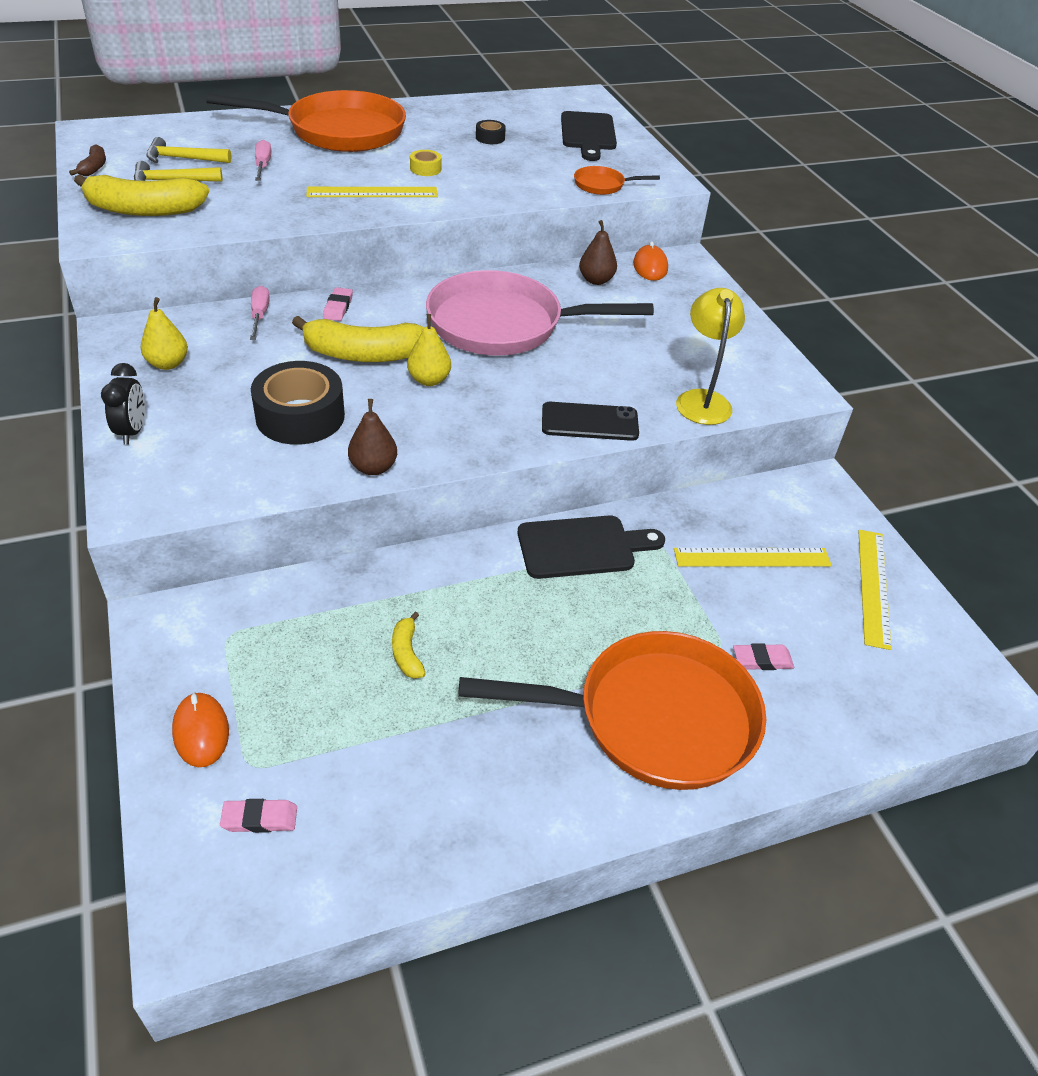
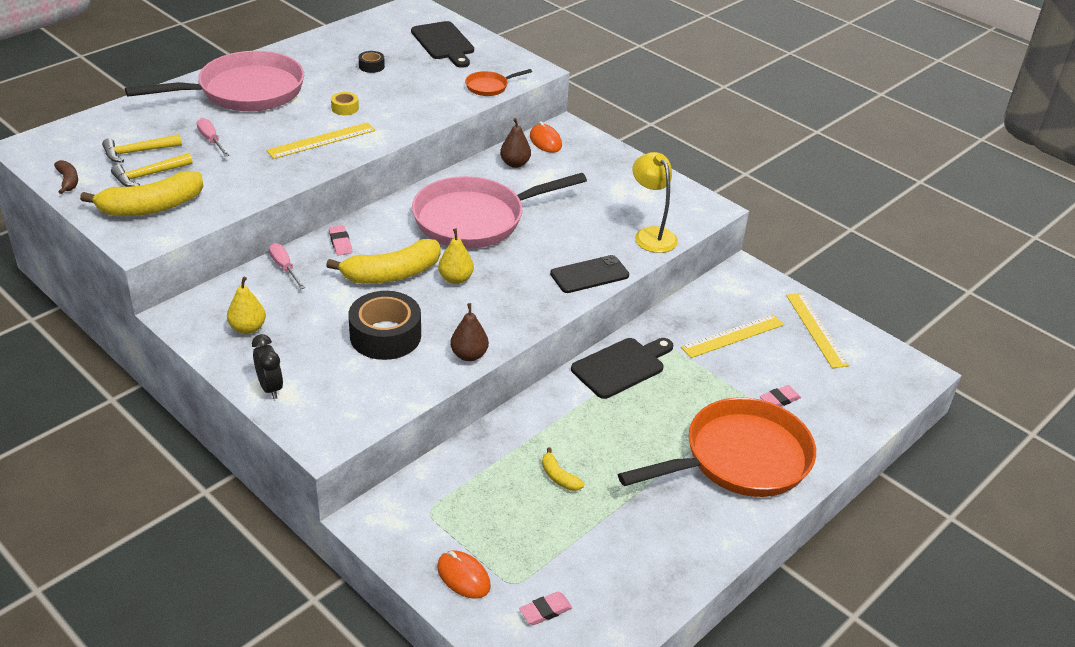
camera: 25 degrees left, 5 degrees down
orange pan [206,90,406,152] -> pink pan [125,51,304,111]

